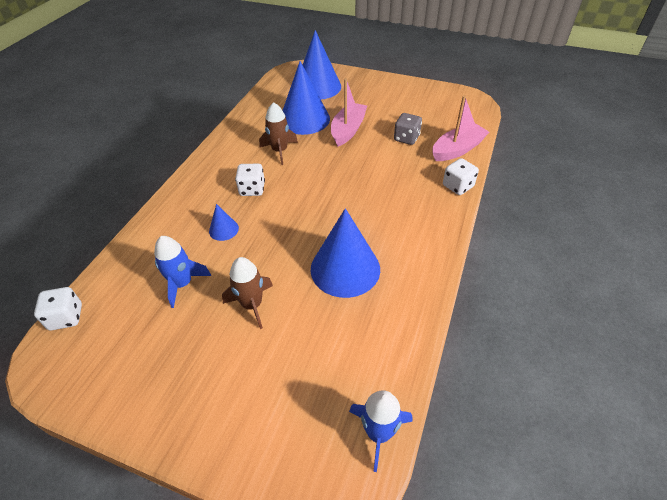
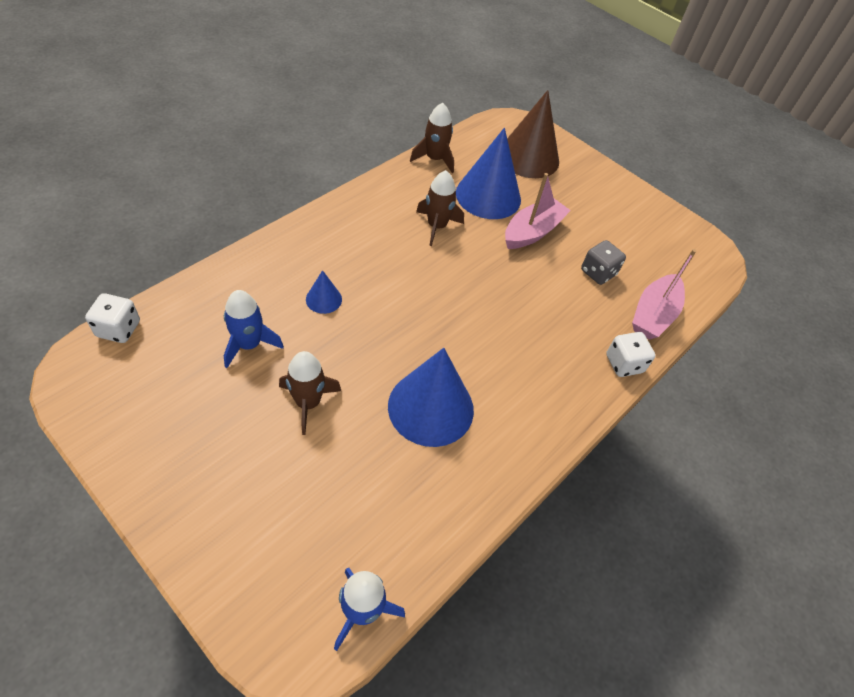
camera: 15 degrees right, 5 degrees up
white dice [235,164,265,196] -> none
blue cone [303,30,341,100] -> brown cone [507,90,559,178]
pink boat [432,95,489,161] -> pink boat turned 135 degrees clockwise [632,249,696,339]
none -> brown rocket [410,103,454,173]

